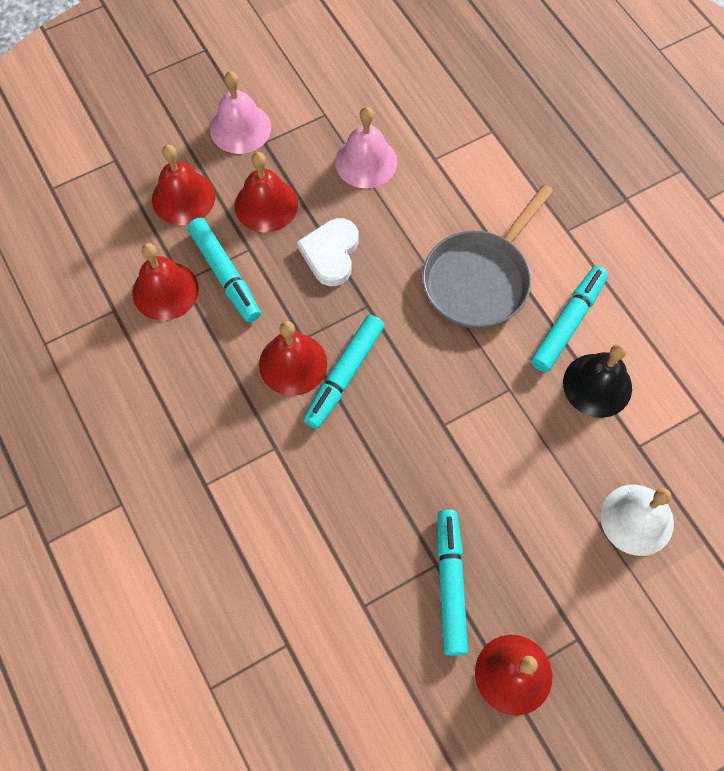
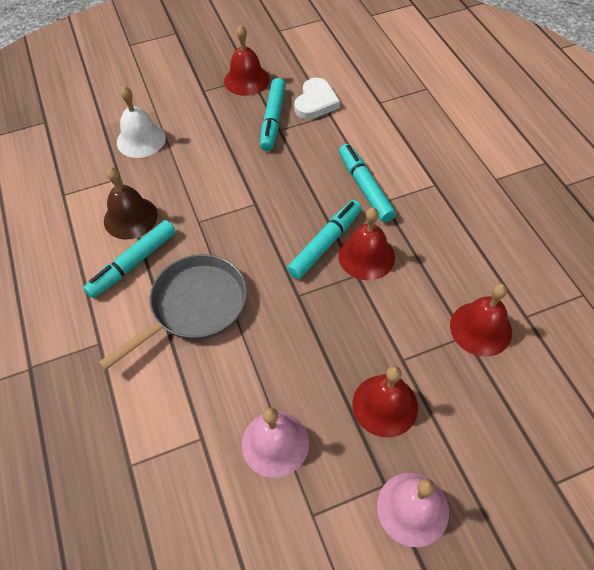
camera: 170 degrees left, 10 degrees down
red bell [152,145,215,225] -> none
turquoise marker [187,218,261,323] -> turquoise marker moved to [339,144,396,222]
white heart [297,218,359,286] -> white heart moved to [294,78,340,119]
black bell [563,344,632,418] -> brown bell [104,167,158,239]

